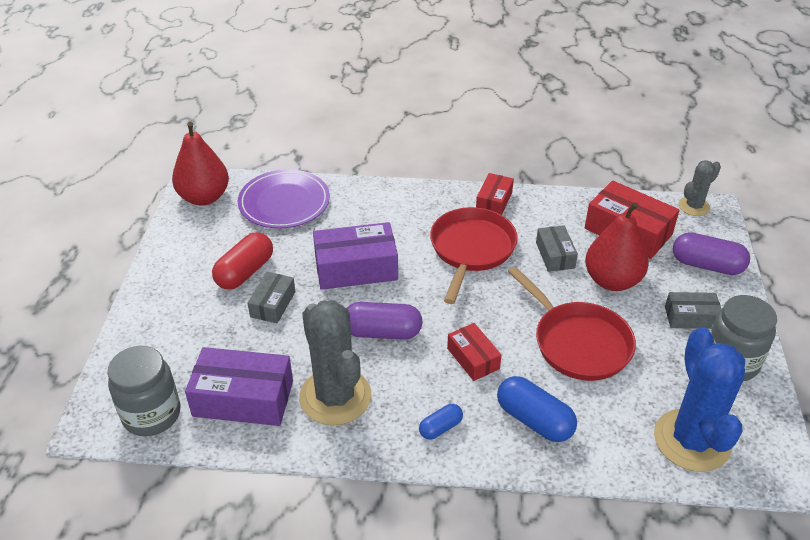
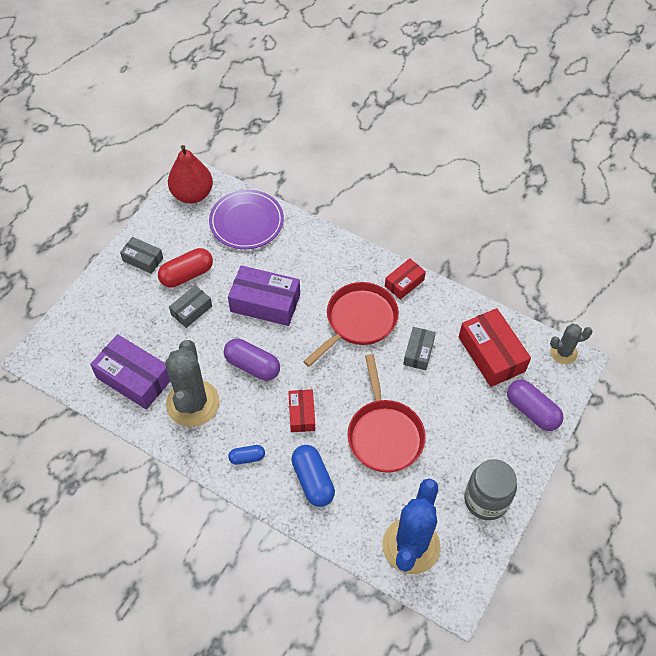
camera: 25 degrees right, 15 degrees up
grey jar [108,346,180,436] -> none
red pear [585,202,648,291] -> none
grey box [665,292,721,329] -> grey box moved to [120,237,163,274]

